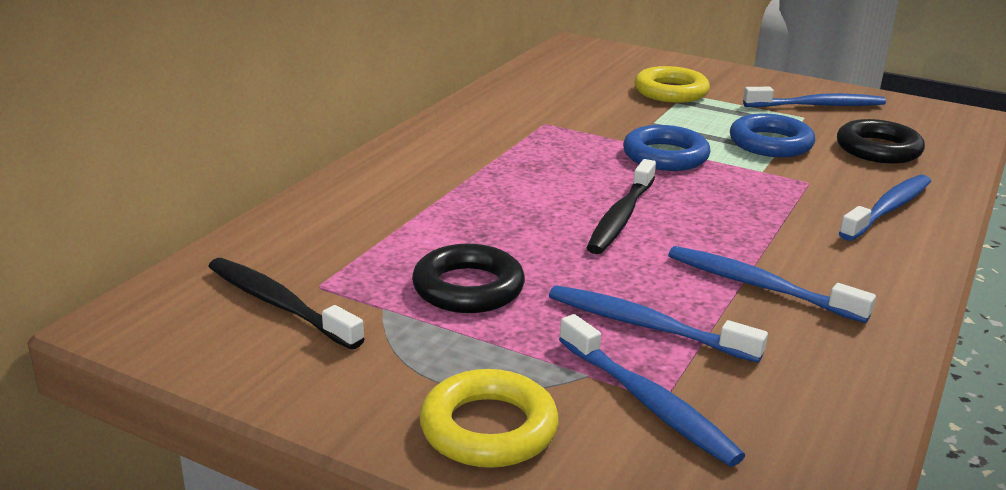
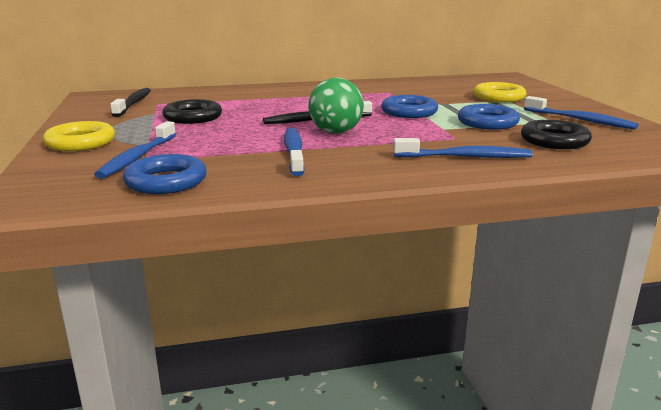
camera: 50 degrees right, 5 degrees down
blue toothbrush [549,285,768,363] -> none
none -> blue ring [123,154,207,194]
none -> green ball [308,78,364,134]

